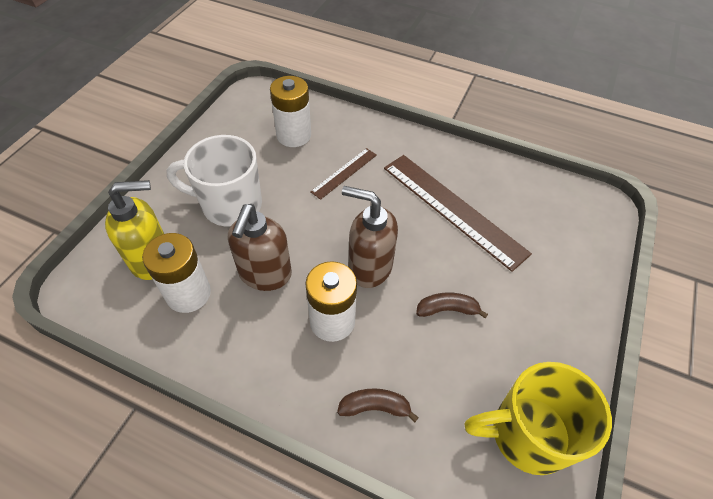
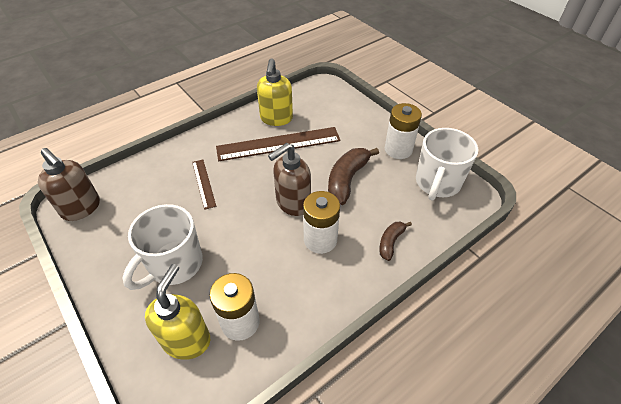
camera: 60 degrees left, 5 degrees down
brown soap dispenser [228,204,292,291] -> brown soap dispenser moved to [38,148,100,221]
white battery [270,76,311,147] -> white battery moved to [385,103,422,159]
brown banana [416,292,488,318] -> brown banana [328,148,379,205], size x1.77
yellow mug [464,362,612,475] -> white mug [416,128,478,201]
none -> yellow soap dispenser [257,58,293,126]

